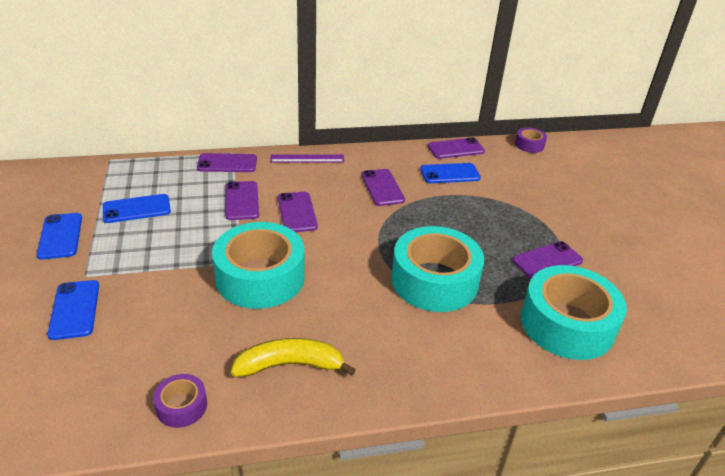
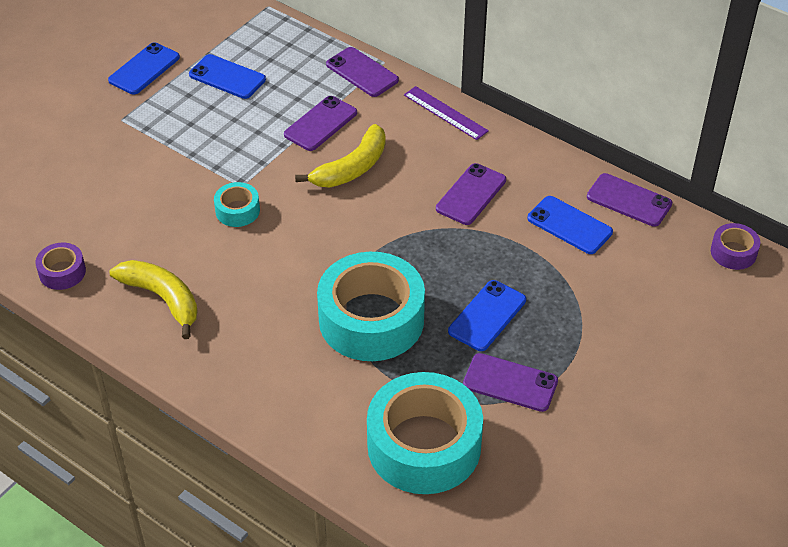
camera: 50 degrees right, 10 degrees up
blue phone [47,280,99,340] -> blue phone moved to [448,280,526,351]
turquoise tape [212,222,305,309] -> turquoise tape [214,182,260,227], size x0.45
purple phone [278,192,318,232] -> yellow banana [295,124,386,188]

